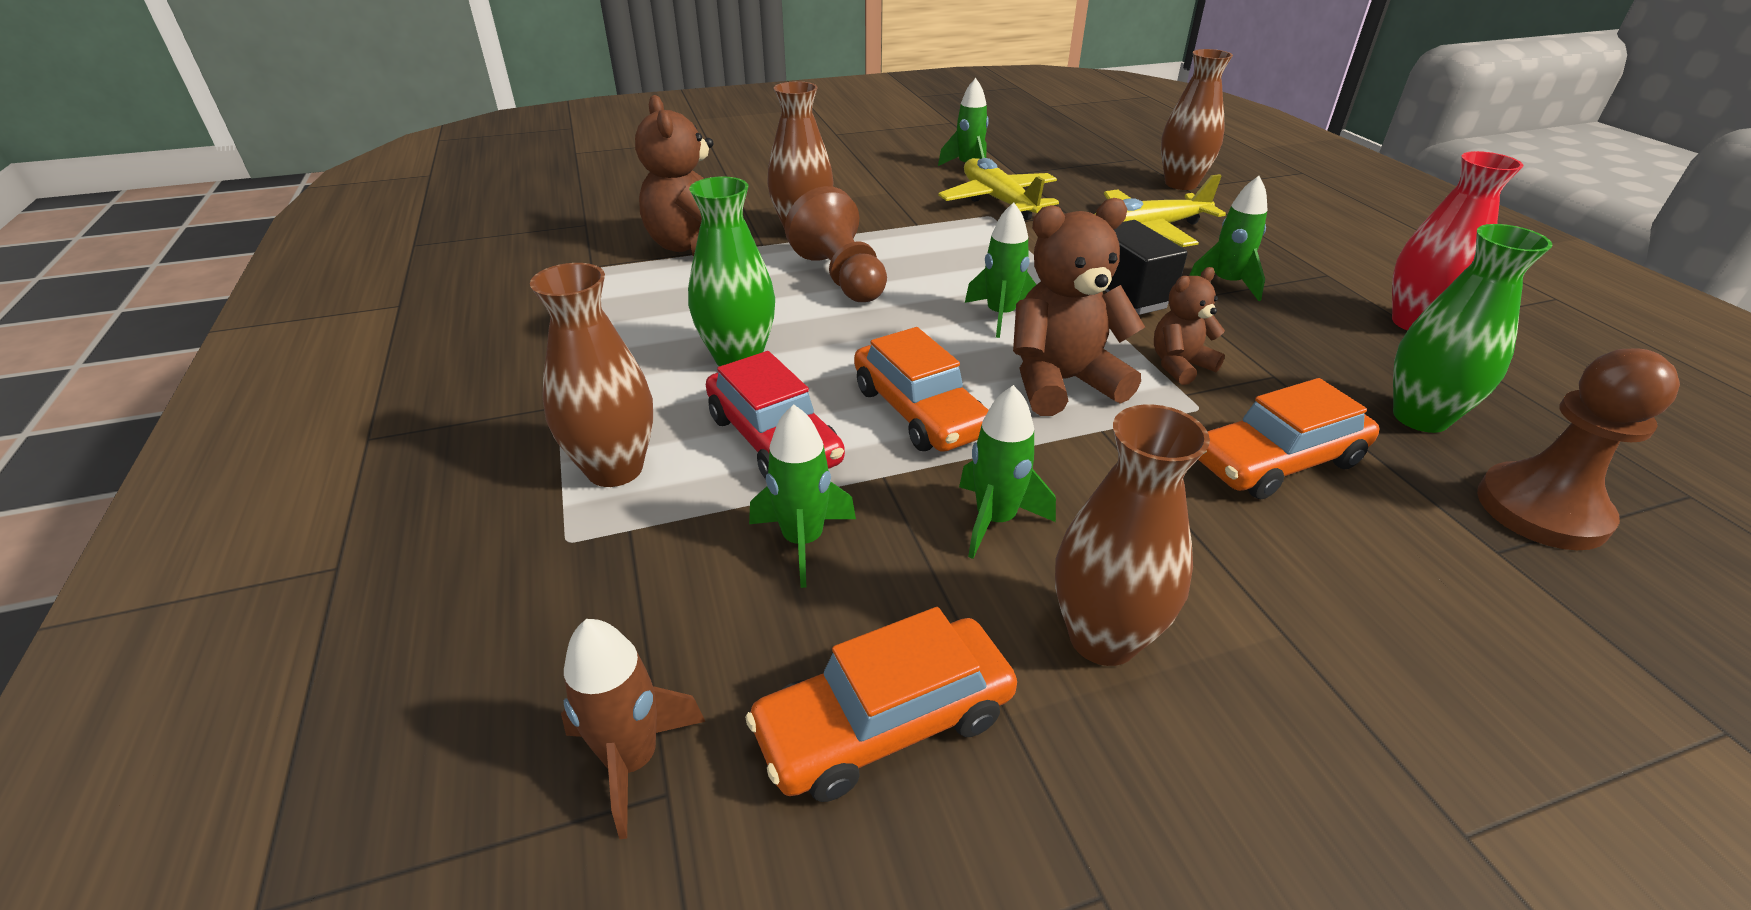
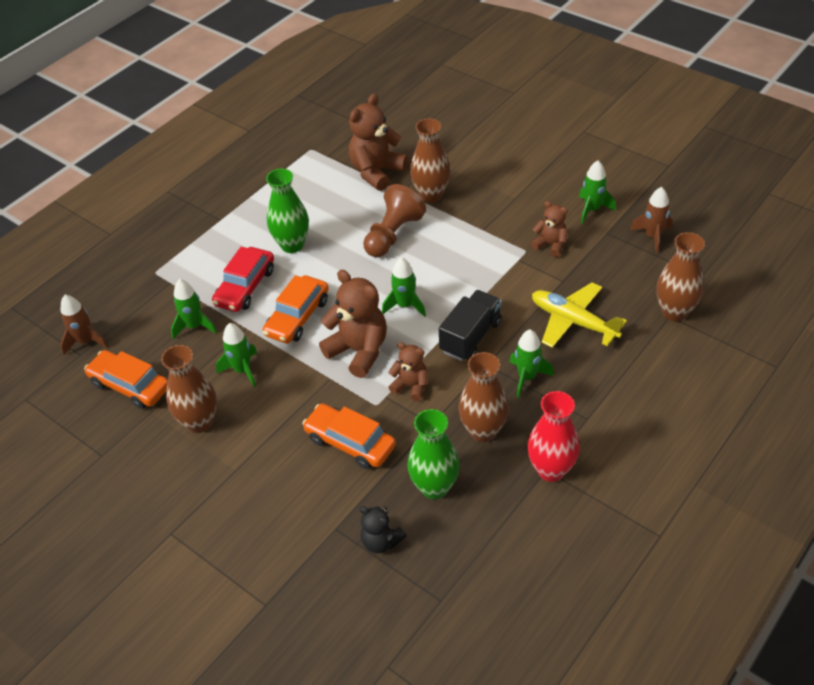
camera: 60 degrees right, 10 degrees up
brown vase [530,263,653,487] -> brown vase moved to [458,352,509,442]
yellow plane [938,158,1059,220] -> brown teddy bear [531,201,568,257]
brown pawn [1477,349,1680,550] -> black teddy bear [359,506,407,553]
none -> brown rocket [630,187,673,253]

